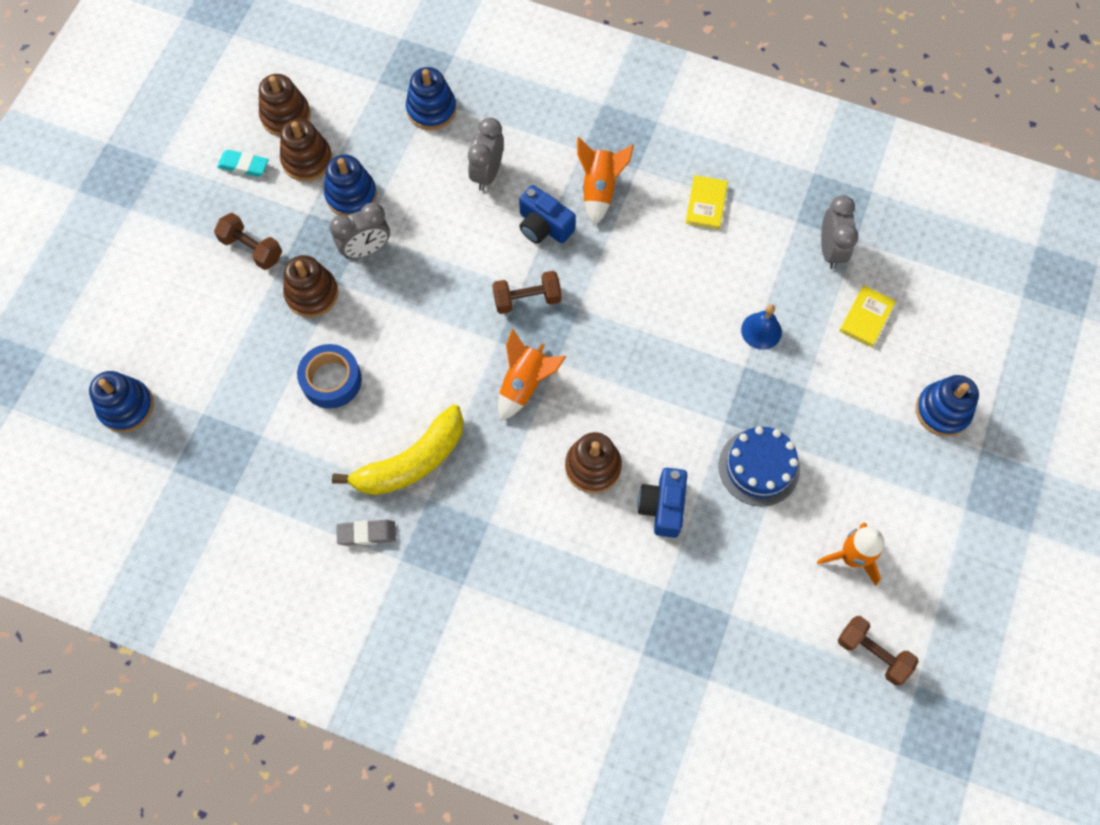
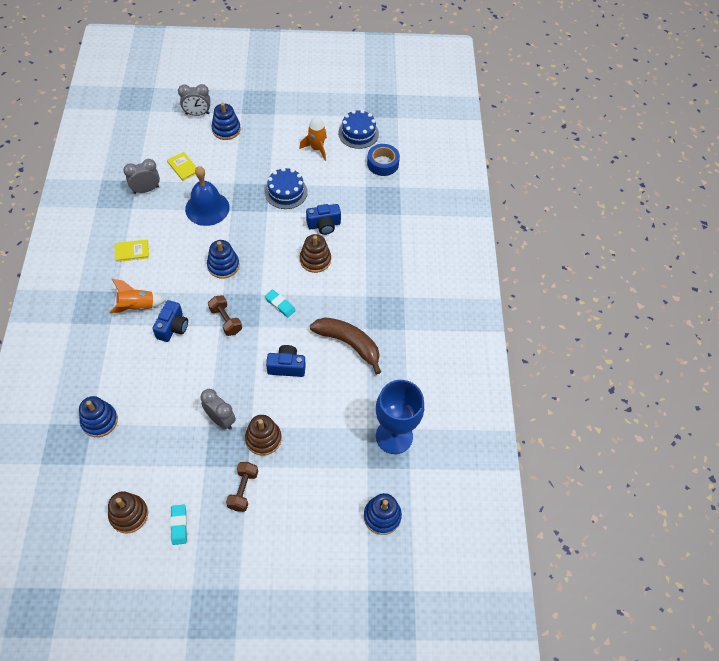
camera: 115 degrees left, 10 degrees down
brown stacking toy [280,119,333,182] -> none
blue tape [297,344,362,409] -> blue tape moved to [367,144,400,176]
blue stacking toy [324,155,377,216] -> blue stacking toy moved to [207,240,239,279]
yellow banana [332,404,464,495] -> brown banana [310,317,381,374]
grey eraser [336,520,396,546] -> none
grey clock [468,117,504,191] -> grey clock moved to [178,84,210,116]
orange rocket [498,329,566,421] -> turquoise eraser [265,289,296,317]
blue bell [741,305,782,350] -> blue bell [185,166,230,226], size x1.92
brown dumbbell [838,616,919,686] -> blue cake [338,110,379,149]
yellow book [839,286,896,347] -> yellow book turned 45 degrees clockwise [167,152,197,181]
none -> blue camera [266,345,306,377]
none -> blue goblet [376,380,424,454]

